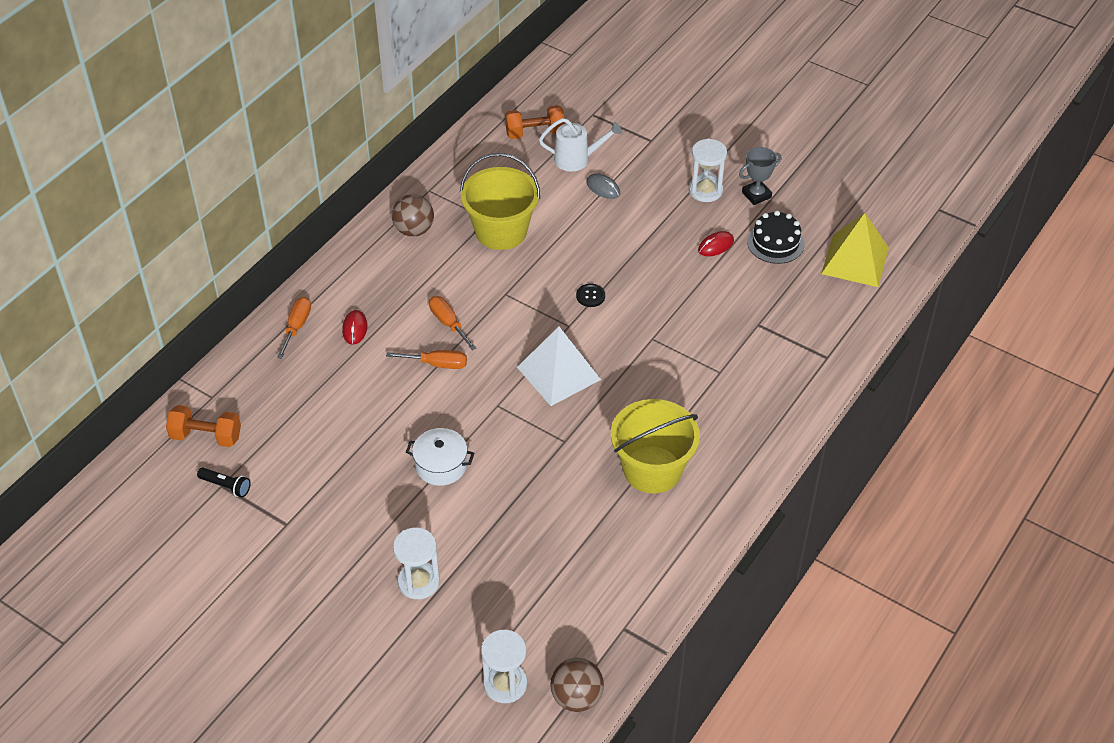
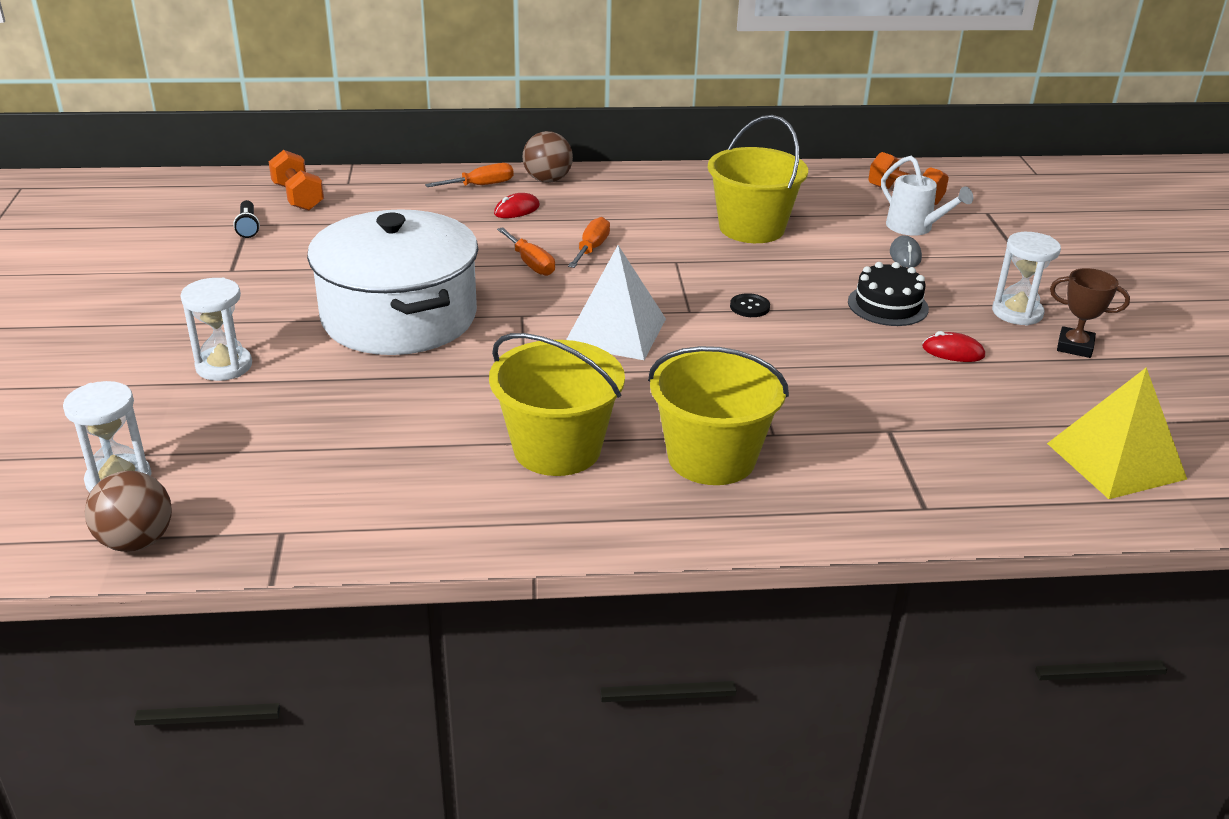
camera: 50 degrees right, 15 degrees down
brown ball [392,194,434,237] -> brown ball moved to [522,131,573,183]
white pot [406,428,474,486] -> white pot [307,209,478,355], size x2.31
grey trophy [739,147,781,205] -> brown trophy [1050,268,1130,358]
black cake [747,211,805,264] -> black cake moved to [848,262,929,326]
none -> yellow bucket [648,346,789,485]

